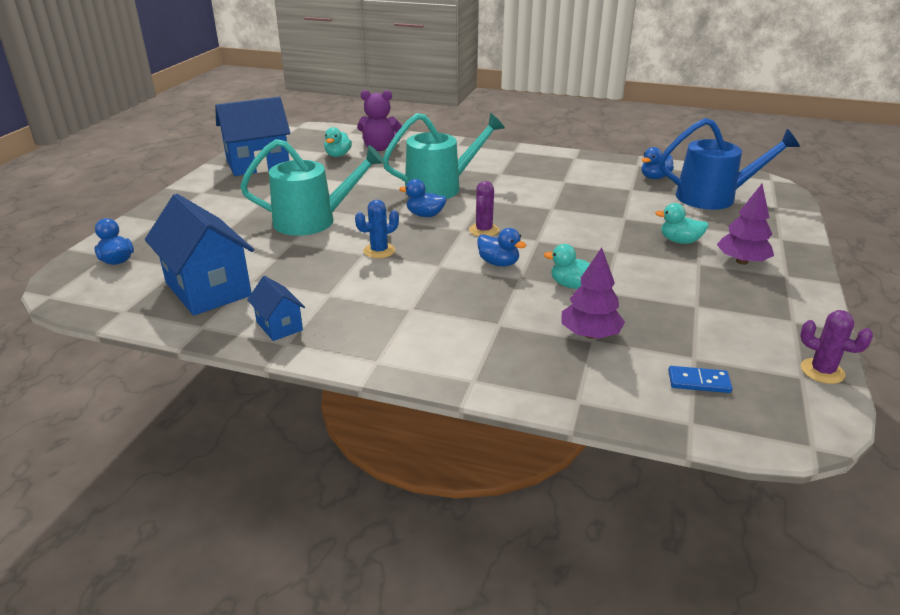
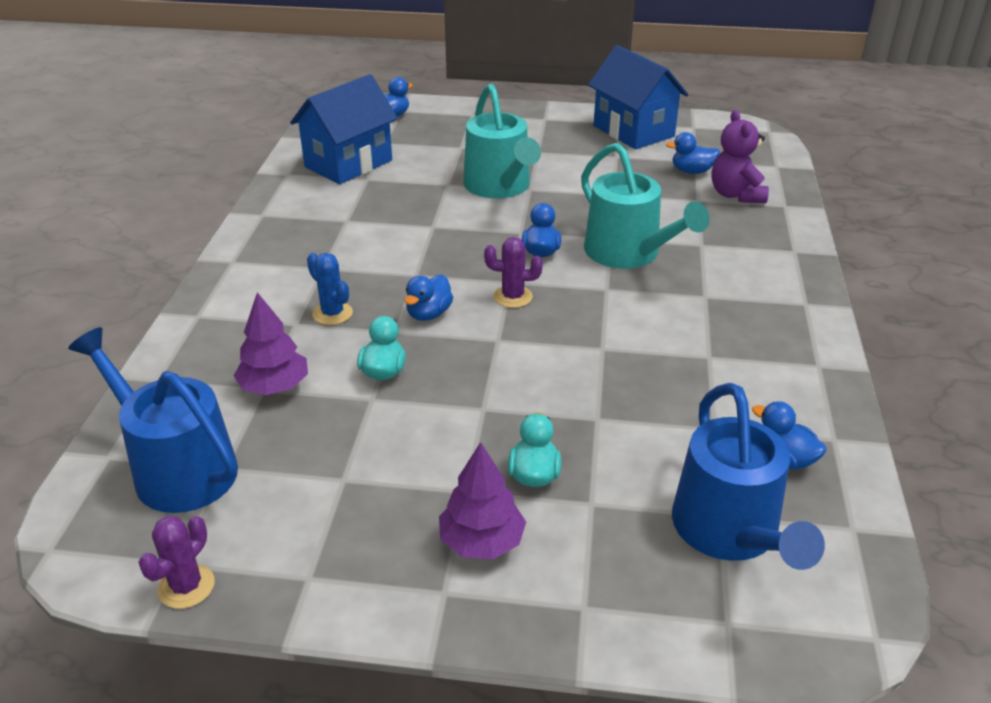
camera: 80 degrees right, 5 degrees up
blue house [247,276,305,341] -> none
turquoise duck [324,127,352,157] -> blue duck [666,132,720,174]
blue cactus [355,200,399,258] -> blue cactus moved to [307,253,353,325]
blue domino [668,366,732,393] -> blue watering can [68,327,238,513]

